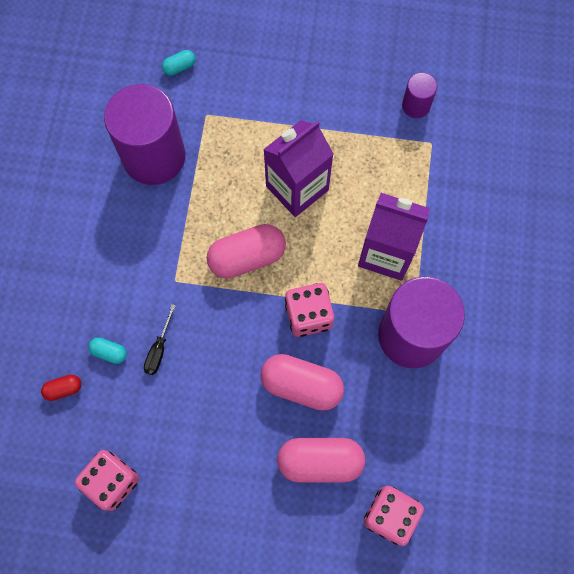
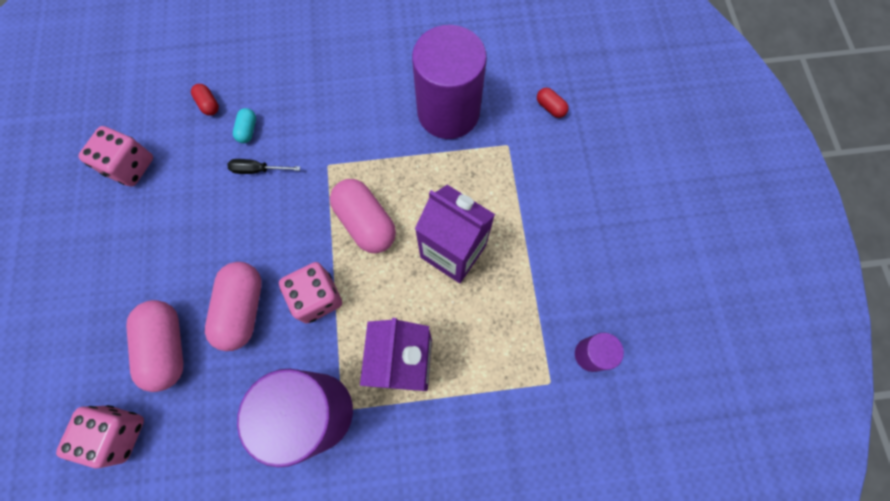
camera: 75 degrees right, 0 degrees up
turquoise capsule [162,50,195,76] -> red capsule [537,88,569,118]

